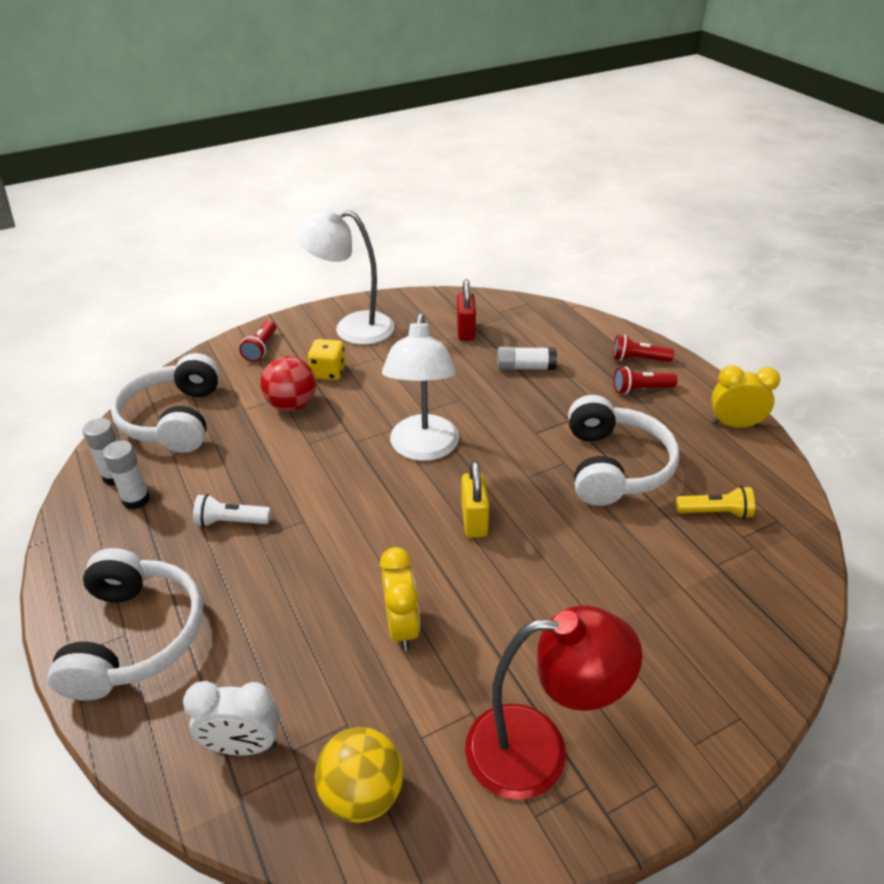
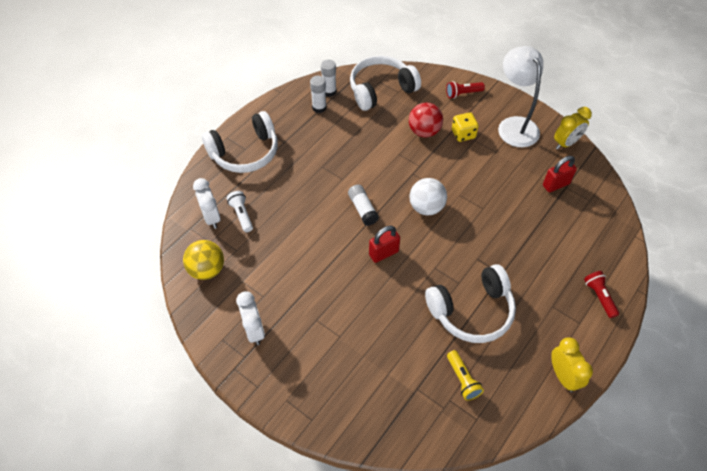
camera: 65 degrees right, 15 degrees up
white flashlight [193,494,271,527] -> white flashlight moved to [227,191,253,232]
yellow clock [380,547,420,651] -> yellow clock moved to [554,107,592,150]
white lamp [382,313,459,461] -> white ball [409,178,447,215]
yellow padlock [461,461,489,538] -> red padlock [369,226,400,263]
red lamp [465,606,643,800] -> white clock [236,291,265,345]
white glue stick [497,347,557,370] -> white glue stick moved to [348,184,379,226]
red flashlight [614,366,678,394] -> none

